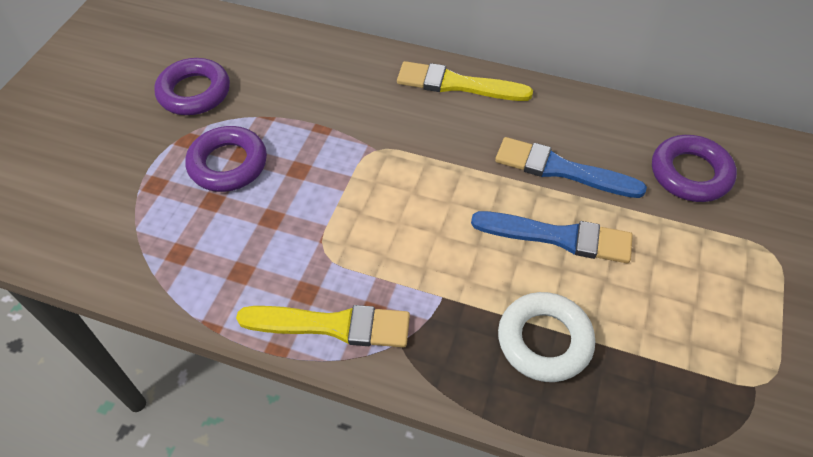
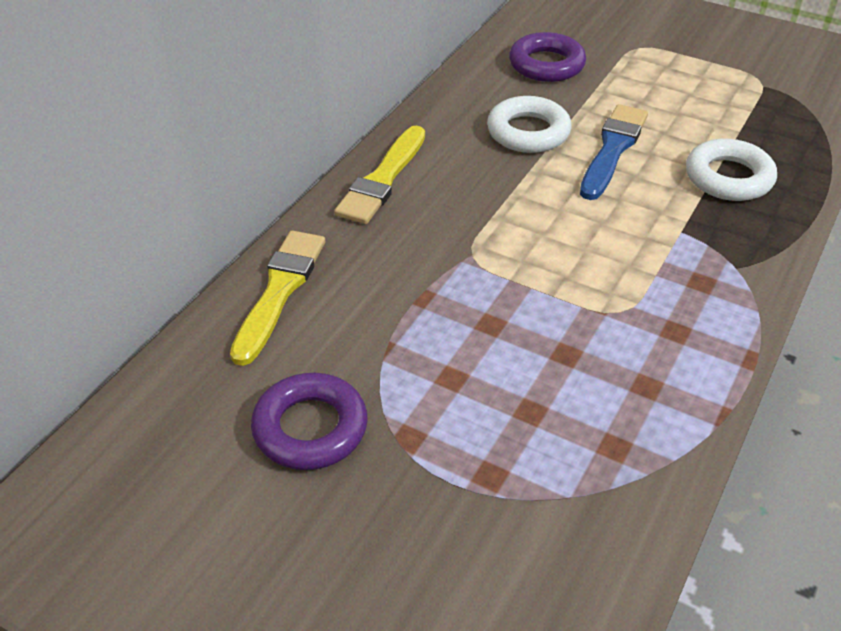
camera: 80 degrees left, 10 degrees down
purple ring [185,126,267,192] -> none
yellow brush [236,305,410,348] -> yellow brush moved to [230,230,325,366]
blue brush [495,137,647,198] -> white ring [487,96,571,153]

